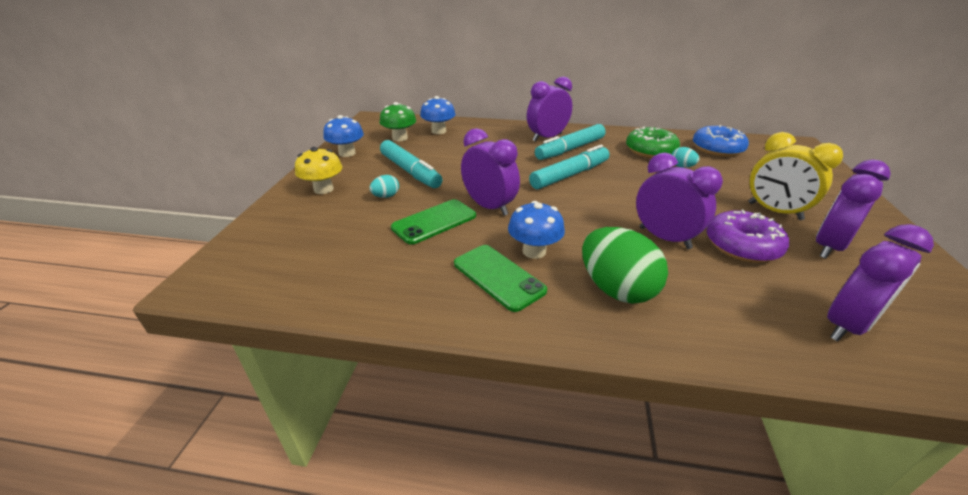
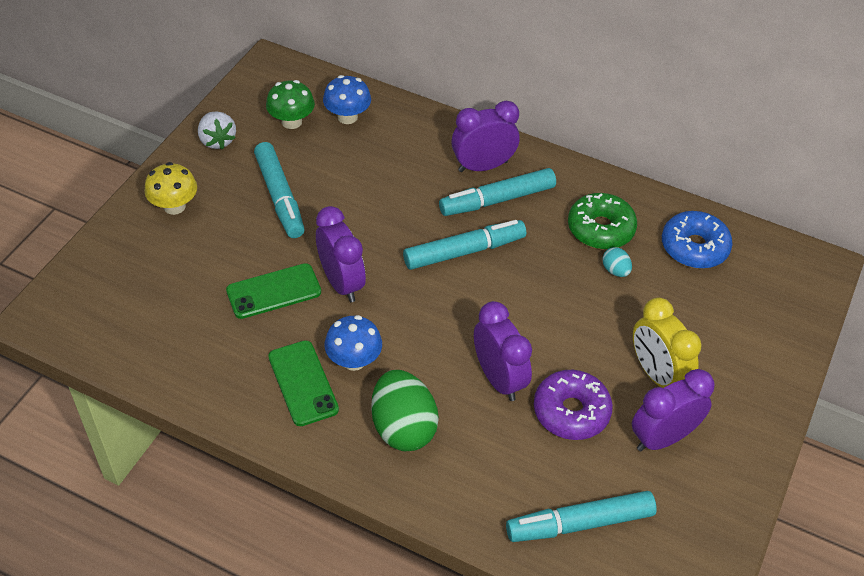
camera: 15 degrees right, 15 degrees up
blue mushroom [323,115,364,157] -> white strawberry [198,111,236,150]
turquoise egg [369,175,399,198] -> none
purple clock [827,224,934,341] -> turquoise marker [506,491,657,542]

